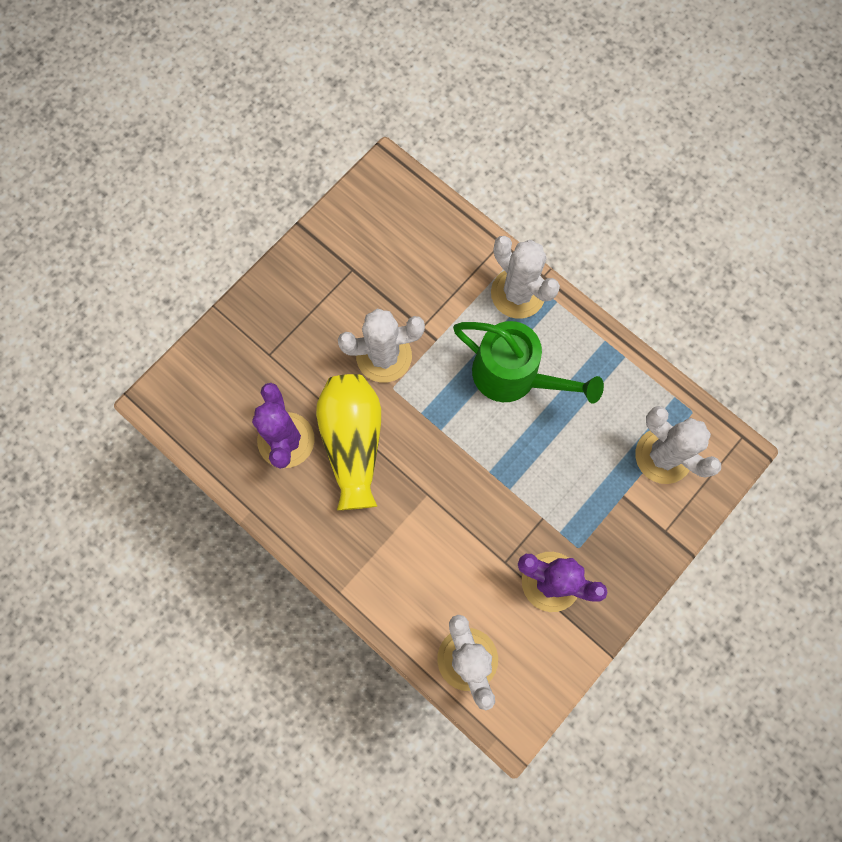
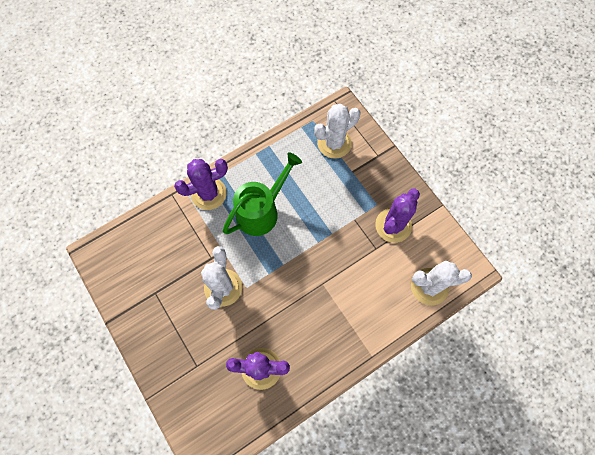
camera: 75 degrees left, 5 degrees down
yellow vase [316,374,381,510] -> none
white cactus [491,236,560,319] -> purple cactus [174,159,228,210]

